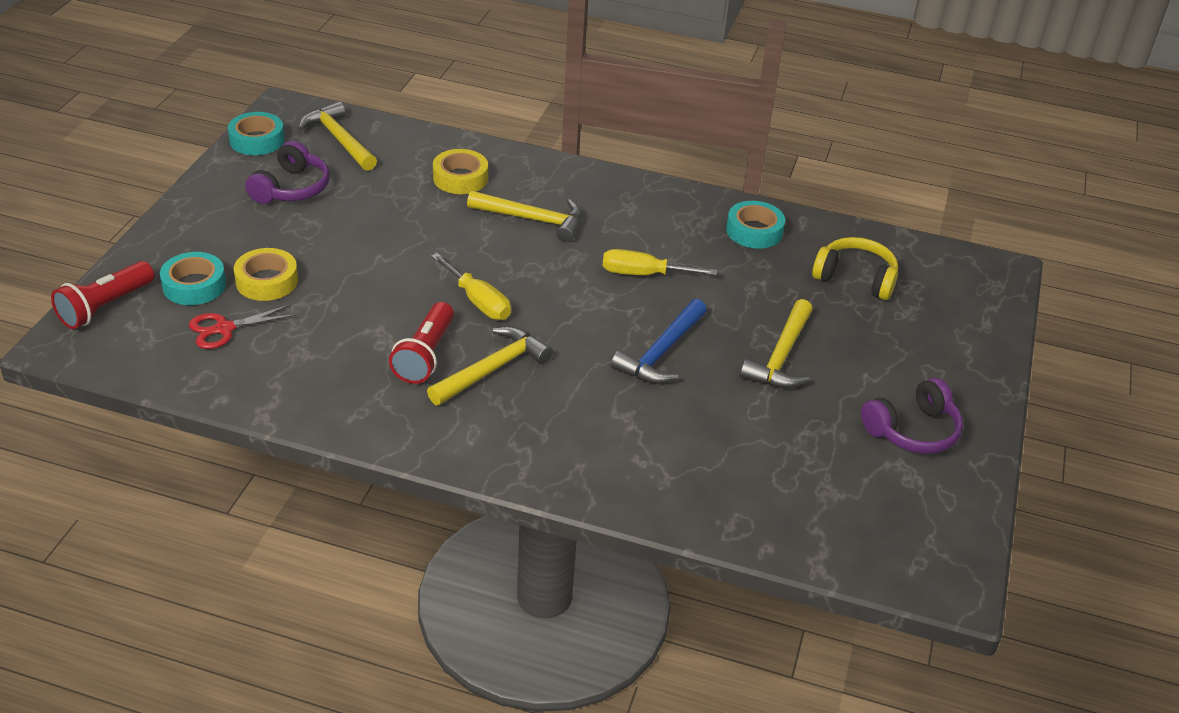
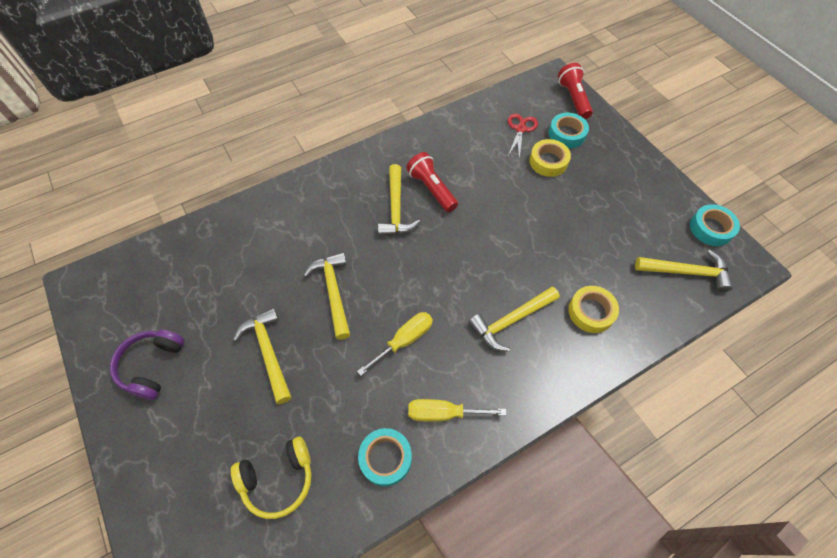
camera: 135 degrees right, 20 degrees up
purple headphones [245,141,330,204] -> none
yellow screwdriver [431,253,511,320] -> yellow screwdriver moved to [408,399,507,421]
blue hammer [611,299,707,384] -> yellow hammer [303,252,350,340]

